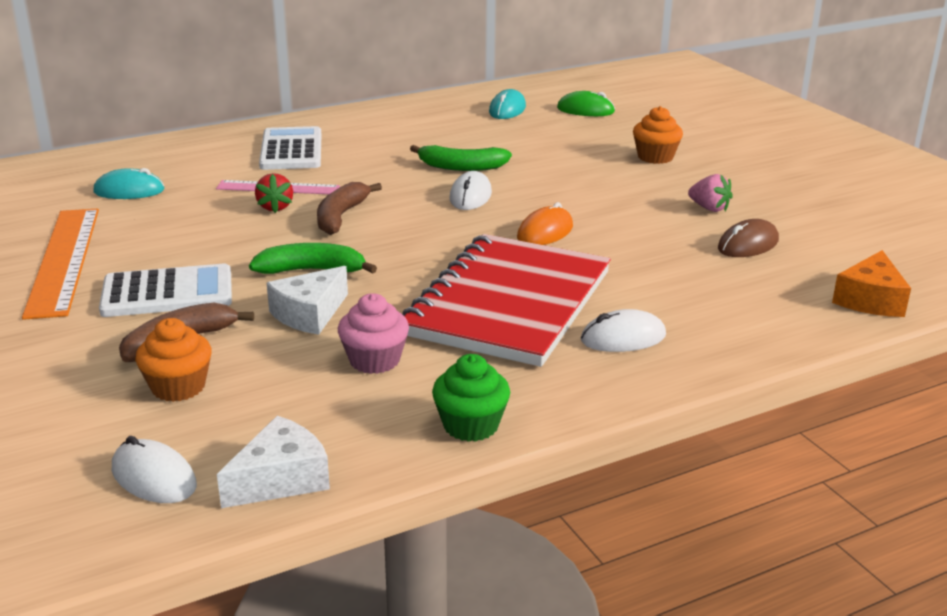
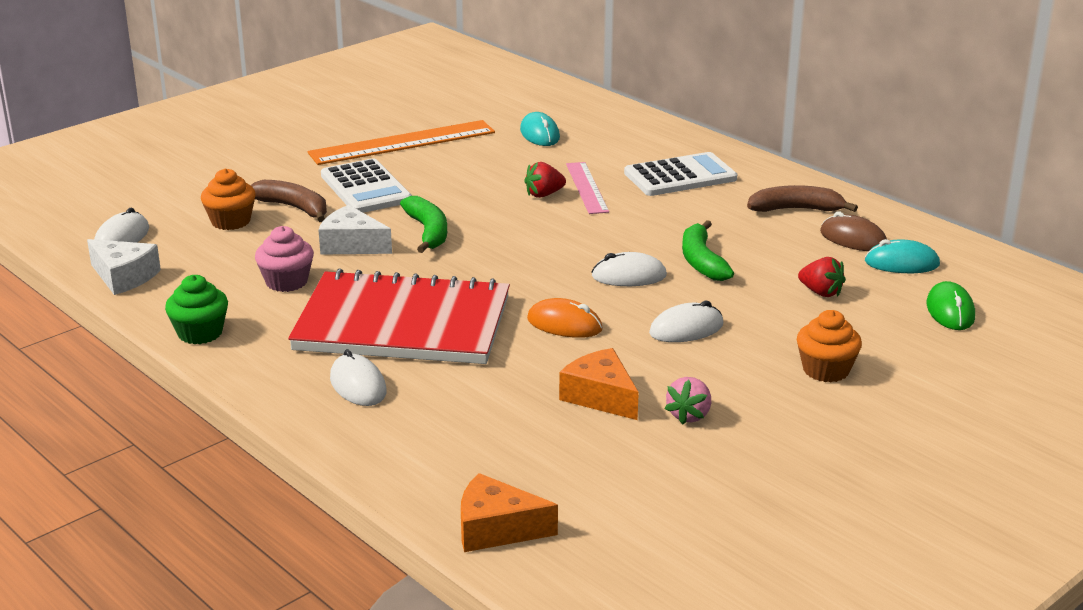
camera: 75 degrees right, 0 degrees up
brown banana [317,182,382,235] -> brown banana moved to [747,185,858,212]
brown mouse [718,219,779,257] -> brown mouse moved to [820,211,887,251]
none -> orange cheese [559,348,639,420]
none -> white mouse [649,301,723,342]
none -> red strawberry [798,257,846,297]

